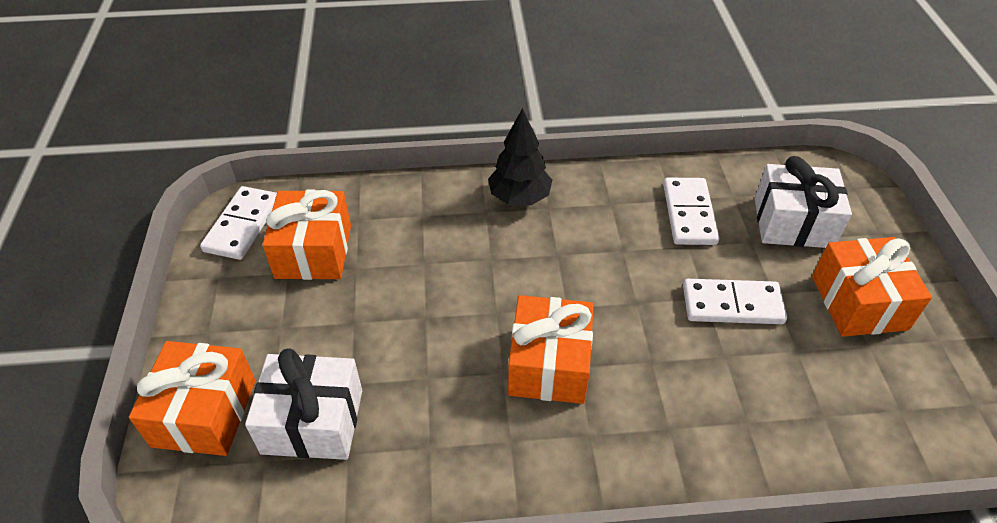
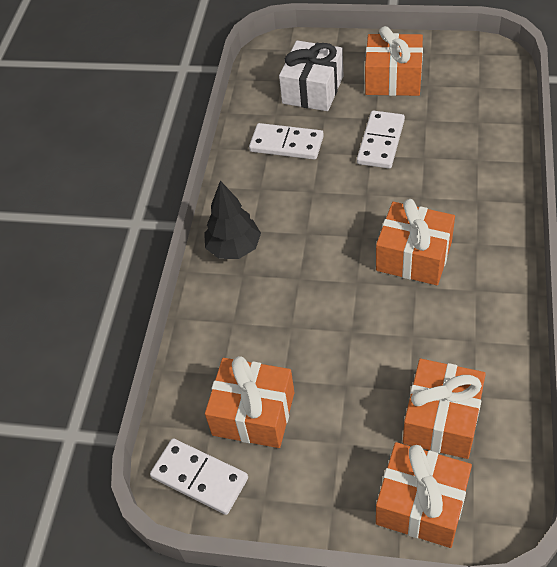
camera: 70 degrees left, 5 degrees up
white gift [245,348,362,460] -> orange gift [403,359,486,459]

